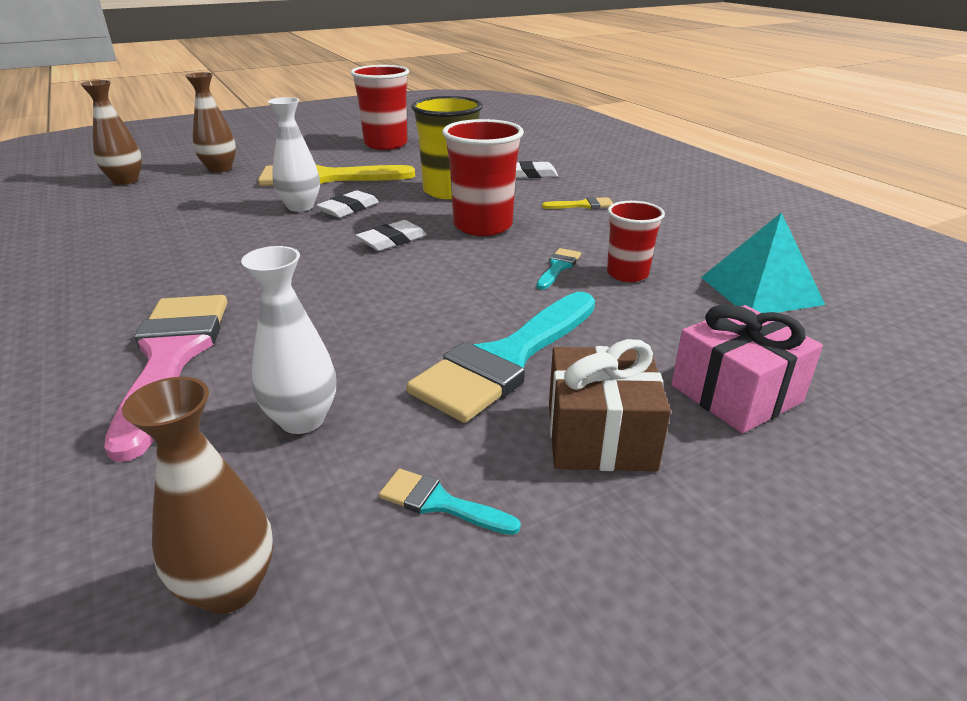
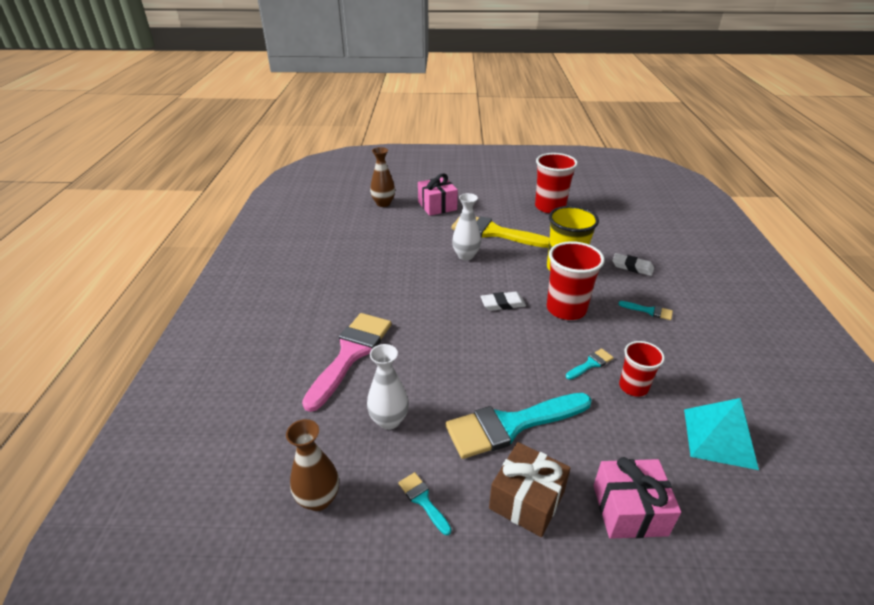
camera: 30 degrees right, 5 degrees up
brown vase [185,72,236,173] -> pink gift [418,173,458,216]
white eraser [316,190,379,218] -> none
yellow brush [542,197,614,209] -> turquoise brush [618,301,673,320]

